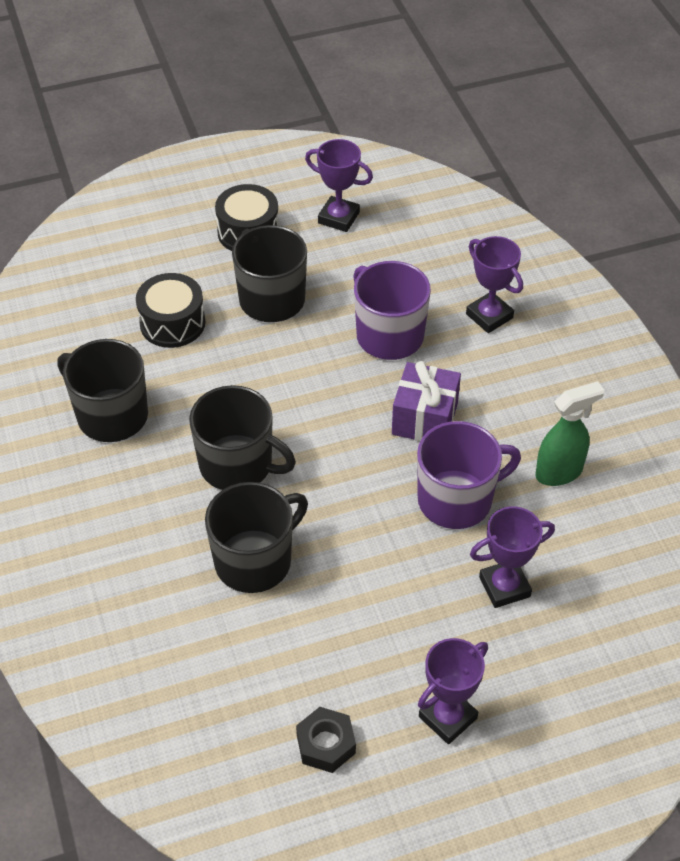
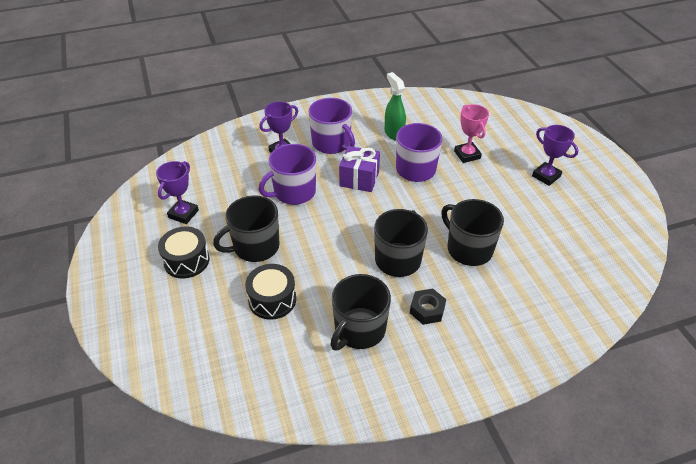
camera: 90 degrees left, 5 degrees down
black nut [296,707,356,773] -> black nut moved to [410,288,446,325]
purple trophy [470,506,555,608] -> pink trophy [454,104,489,163]
none -> purple mug [308,98,355,154]

